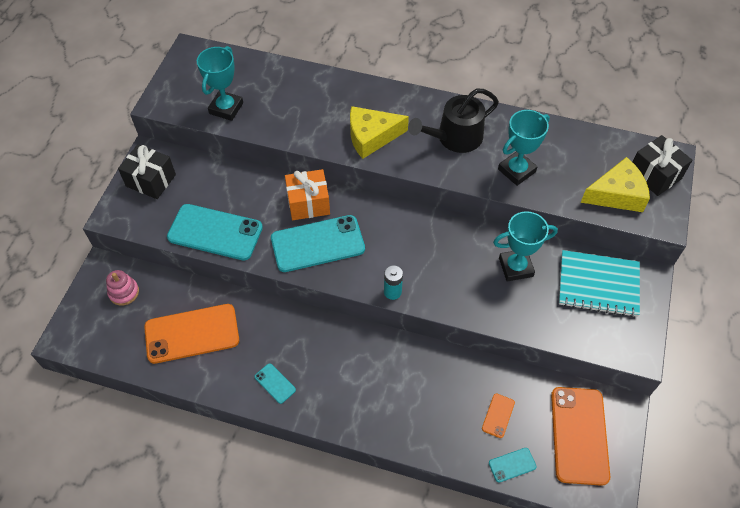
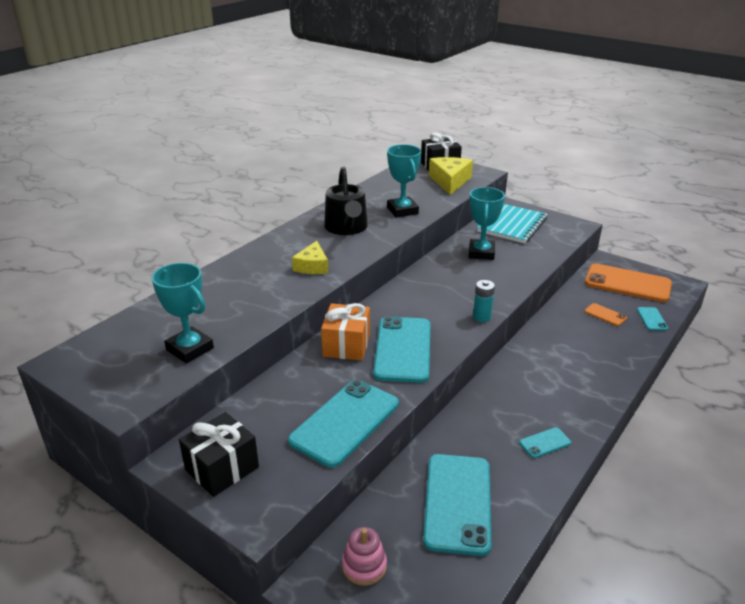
camera: 70 degrees left, 25 degrees down
orange phone [144,304,239,364] -> turquoise phone [423,454,491,556]
yellow cheese [350,106,409,159] -> yellow cheese [292,241,328,274], size x0.66

